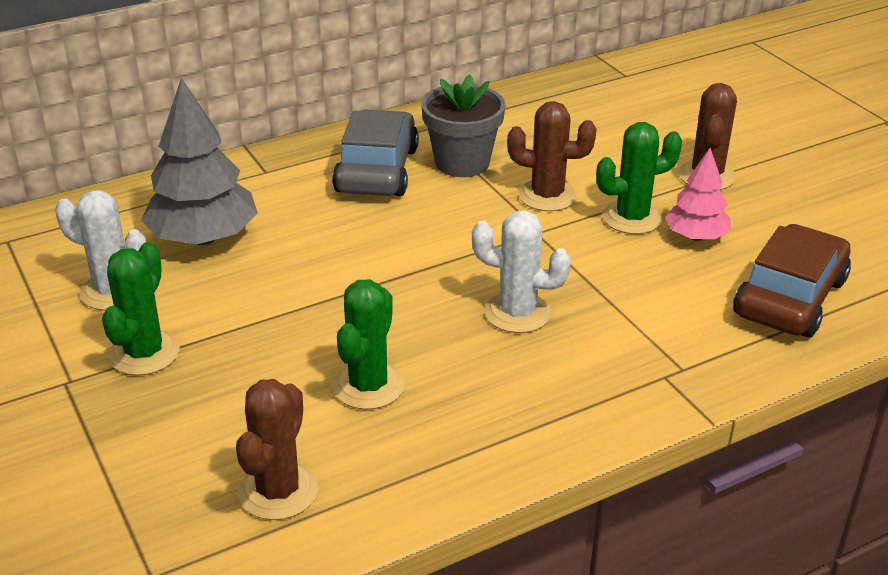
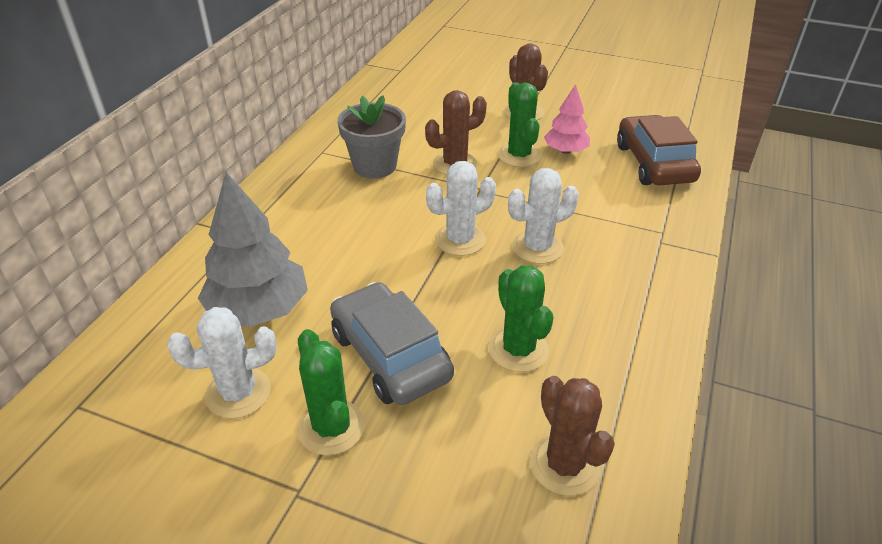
camera: 40 degrees left, 5 degrees up
grey car [332,110,419,196] -> grey car moved to [330,282,454,405]
green cactus [596,122,682,234] -> green cactus turned 45 degrees counterclockwise [498,82,541,167]
none -> white cactus [426,161,496,256]

